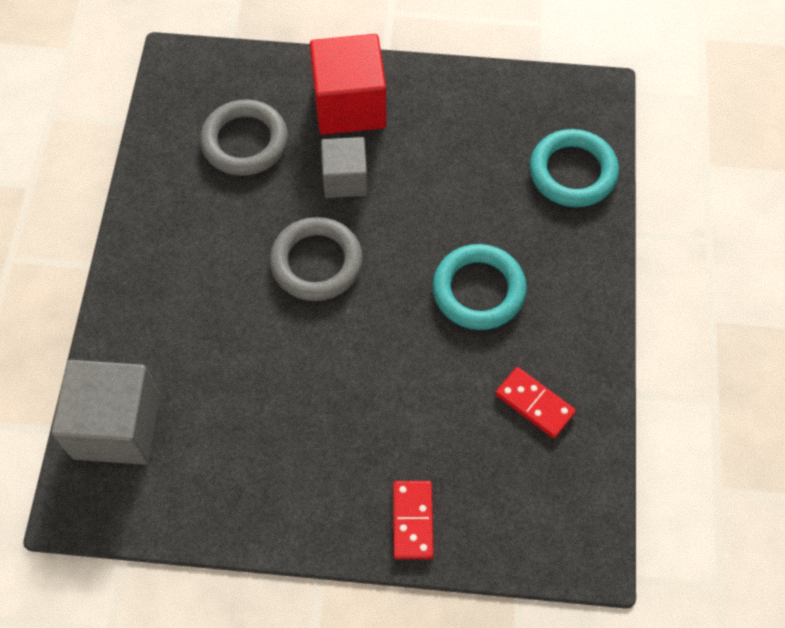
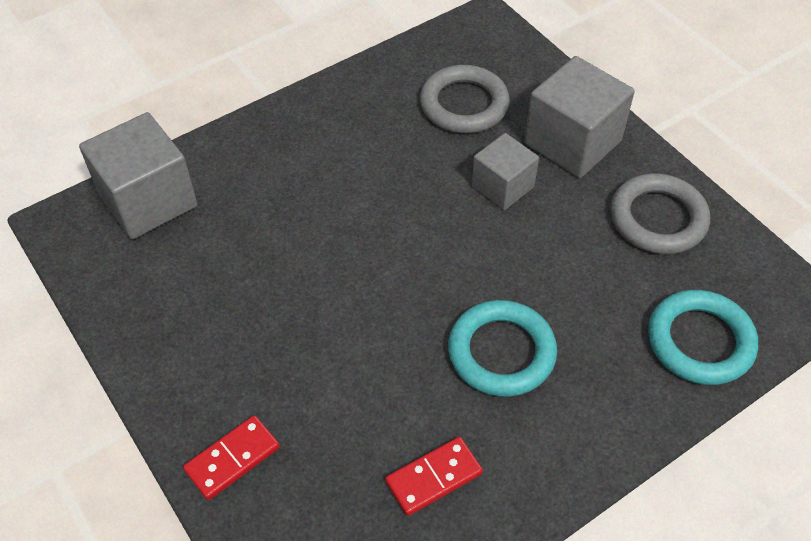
camera: 50 degrees right, 10 degrees down
grey ring [270,217,363,301] -> grey ring moved to [610,173,710,254]
red cube [310,34,387,135] -> grey cube [524,56,635,178]
red domino [495,367,576,438] -> red domino turned 60 degrees clockwise [385,437,483,516]

